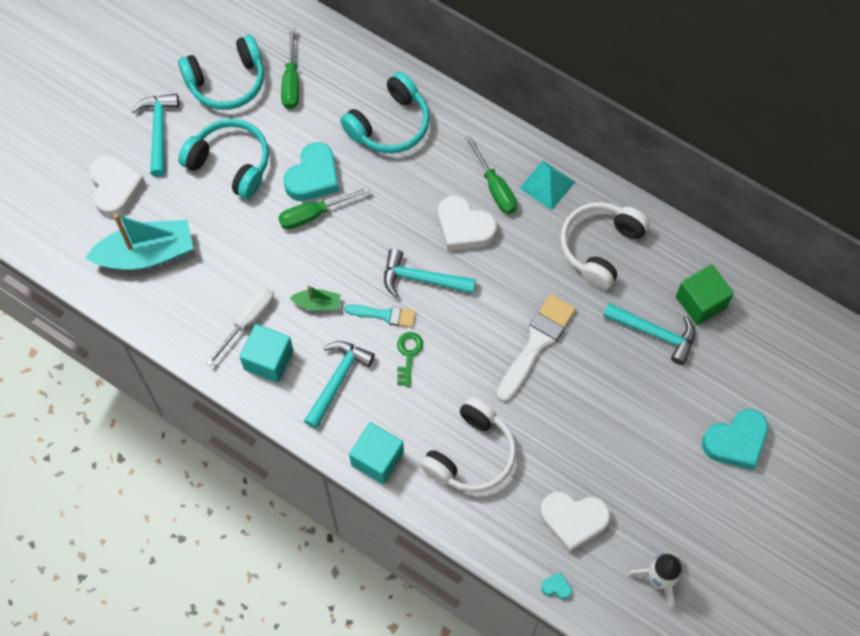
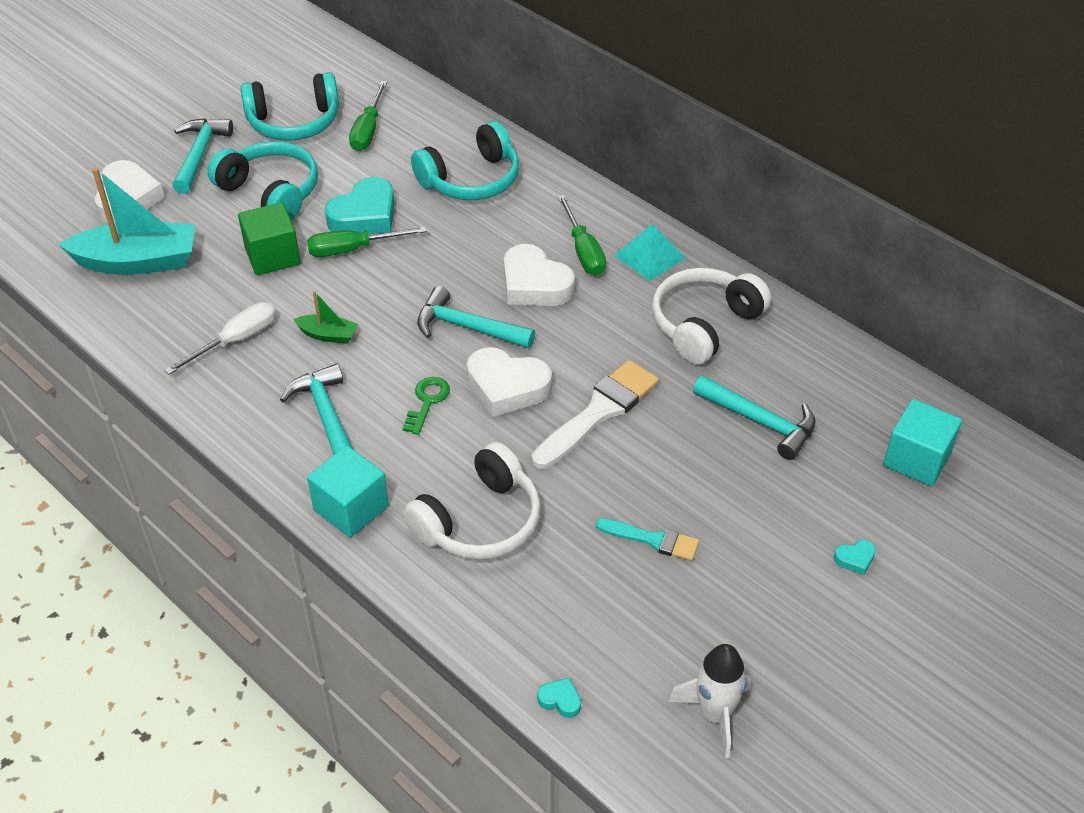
camera: 10 degrees right, 20 degrees down
turquoise cube [240,324,293,383] -> turquoise cube moved to [883,399,962,486]
turquoise hammer [304,341,375,429] -> turquoise hammer turned 60 degrees counterclockwise [280,364,353,455]
turquoise brush [344,304,416,327] -> turquoise brush moved to [596,518,699,561]
white heart [540,492,610,553] -> white heart moved to [467,347,552,417]
green cube [676,264,734,325] -> green cube moved to [238,202,301,275]
turquoise heart [702,409,768,470] -> turquoise heart [834,540,876,575], size x0.43

